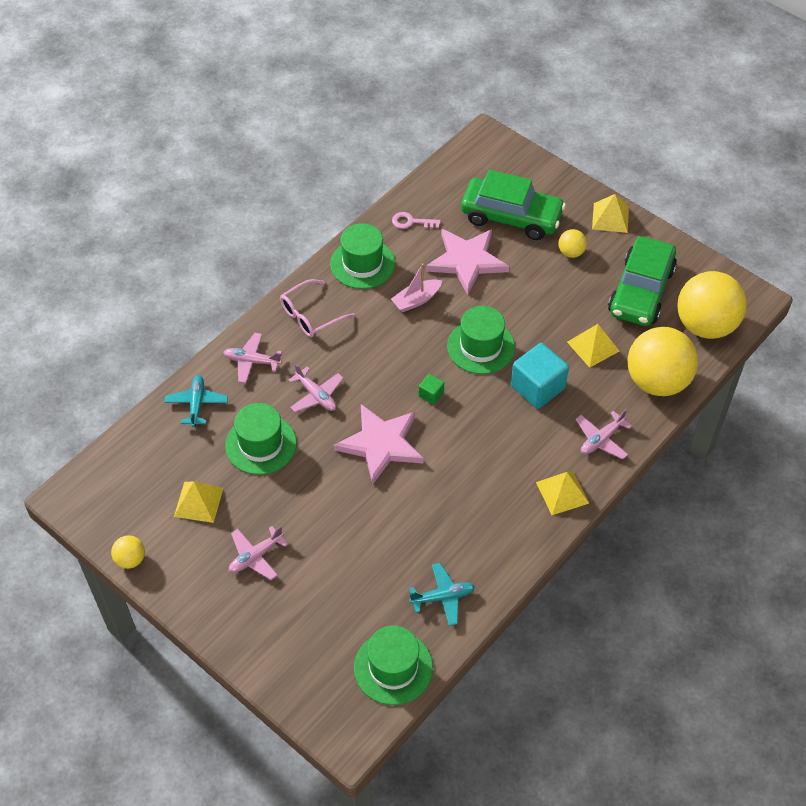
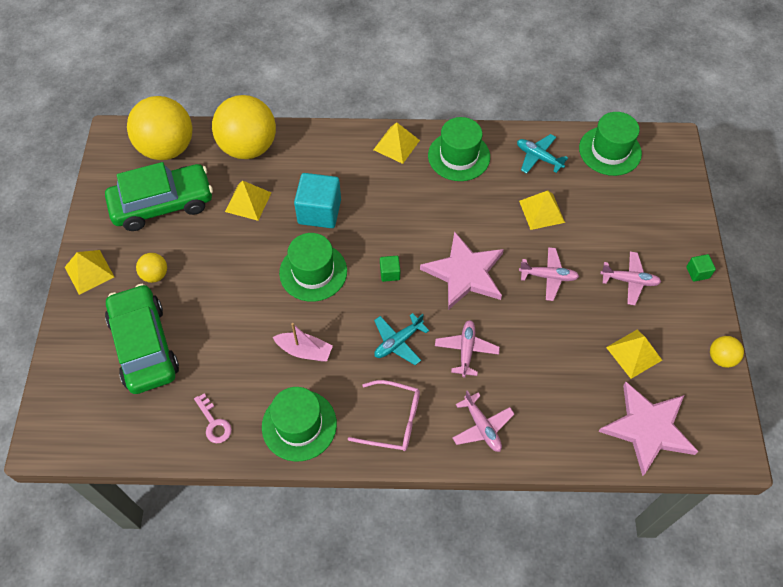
camera: 130 degrees left, 5 degrees up
turquoise plane [165,375,228,427] -> turquoise plane moved to [374,313,429,365]
green hat [225,403,297,475] -> green hat moved to [428,117,490,181]
pink star [426,229,509,295] -> pink star moved to [598,382,699,476]
pink plane [575,409,632,459] -> pink plane moved to [519,247,579,301]
none -> yellow pyramid [519,190,565,230]
none -> green cube [686,254,716,282]

